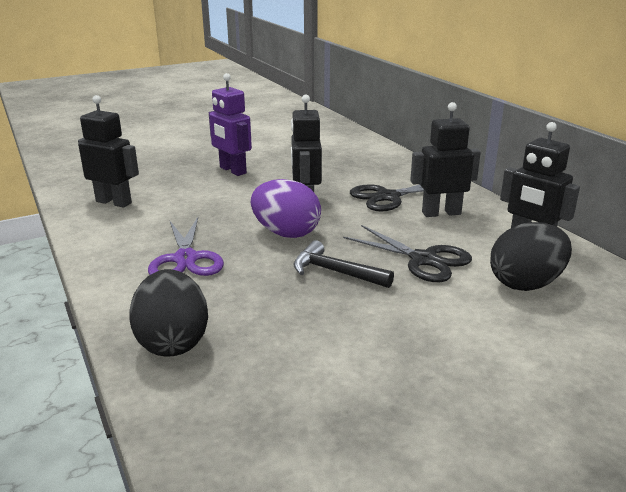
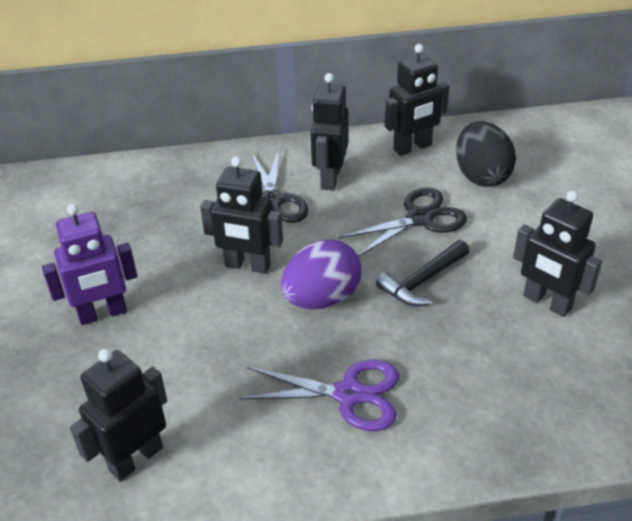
camera: 70 degrees left, 15 degrees up
black egg [129,269,208,357] -> none
none -> black robot [513,191,602,317]

